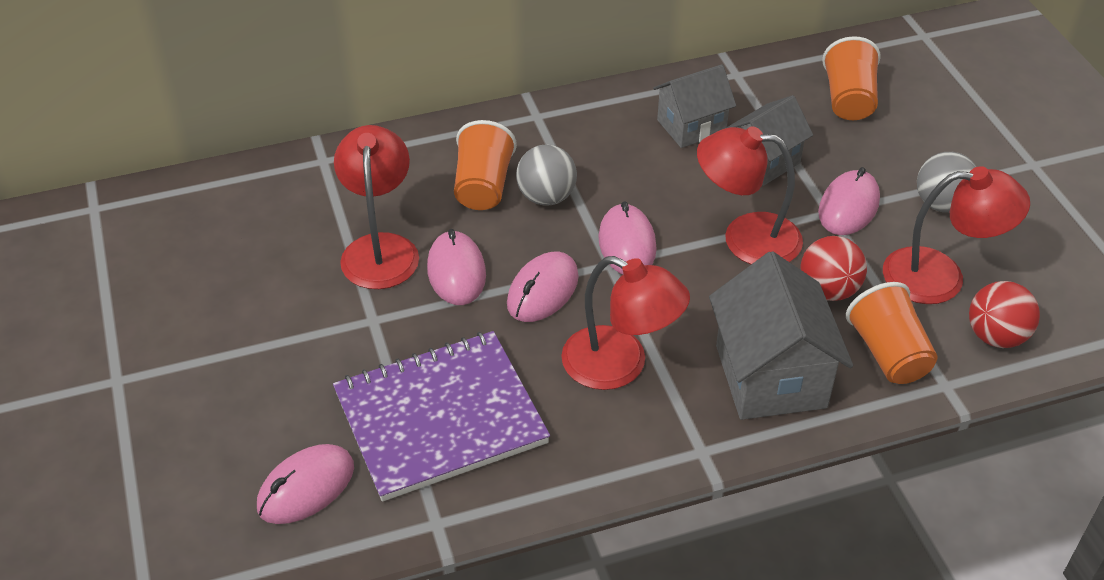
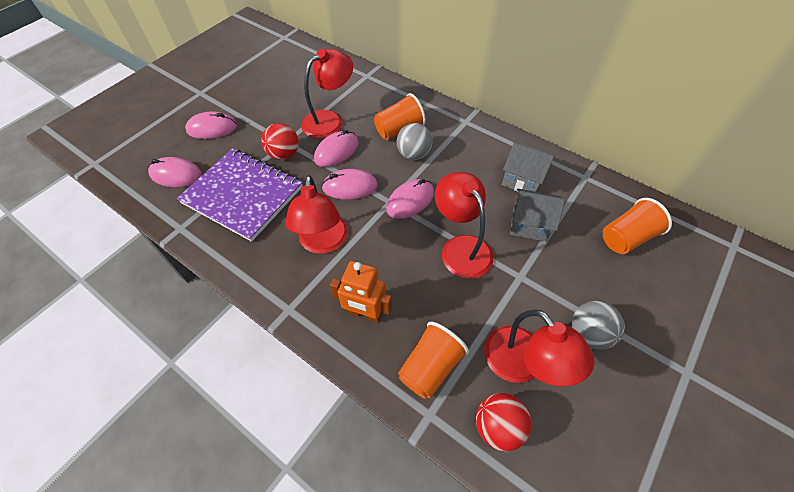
camera: 55 degrees right, 10 degrees up
grey house [709,251,853,420] -> orange robot [330,261,392,323]
red ball [801,236,867,301] -> red ball moved to [261,123,299,160]
pink mouse [818,167,880,235] -> pink mouse moved to [185,111,237,139]

